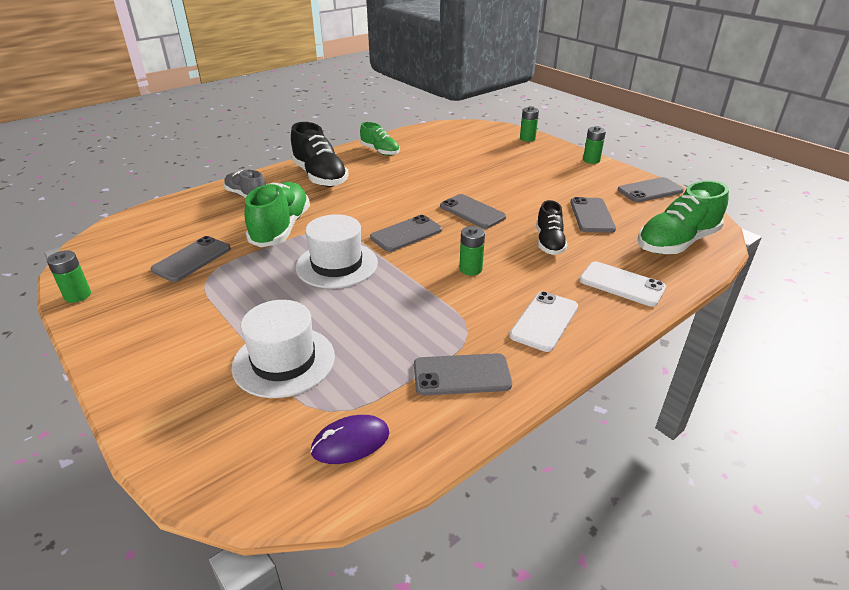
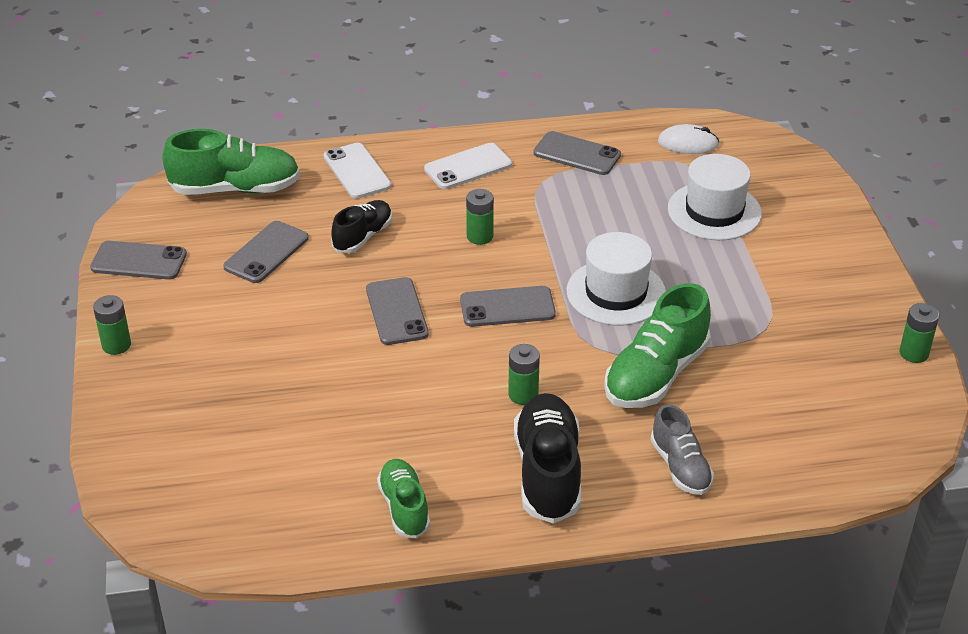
camera: 150 degrees left, 5 degrees up
grey phone [151,236,231,282] -> none
purple mouse [310,415,389,464] -> white mouse [658,124,719,154]
green battery [520,106,539,142] -> green battery moved to [508,344,540,405]

